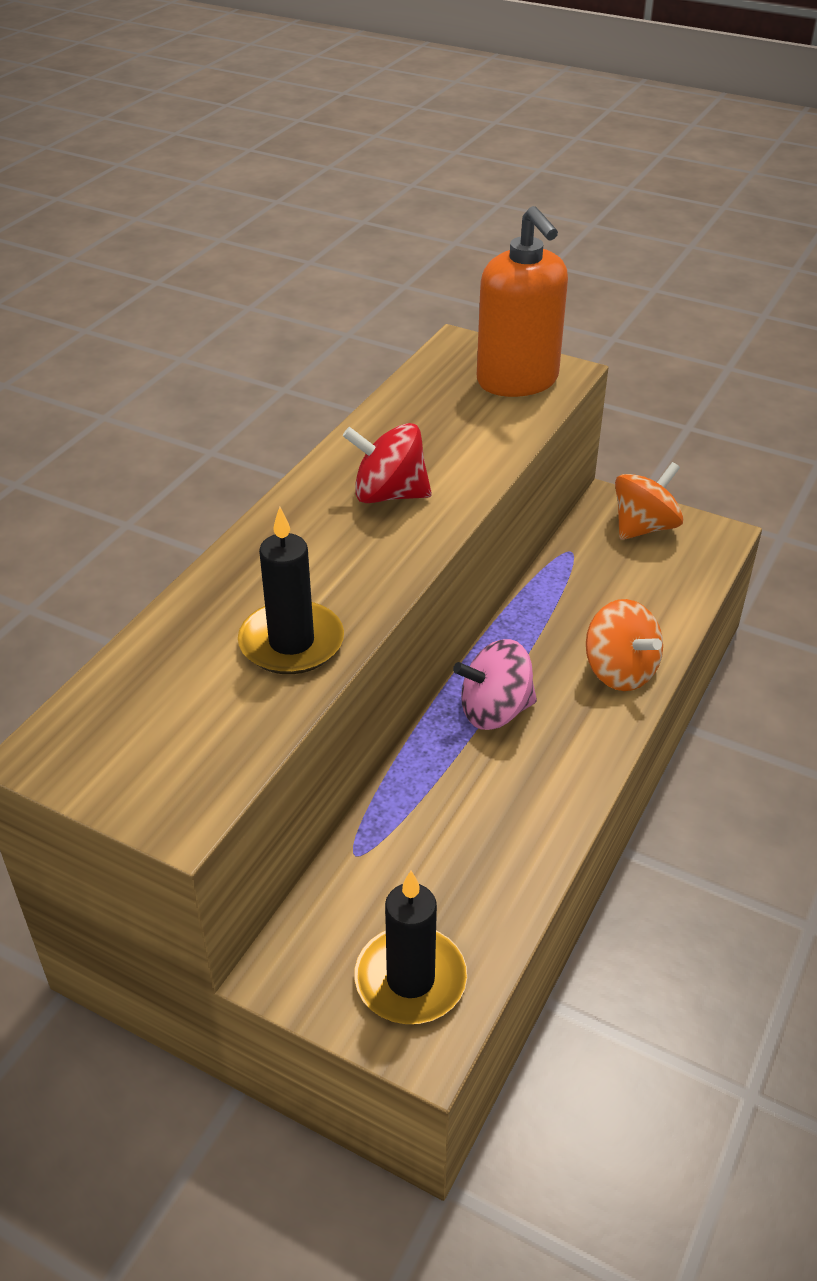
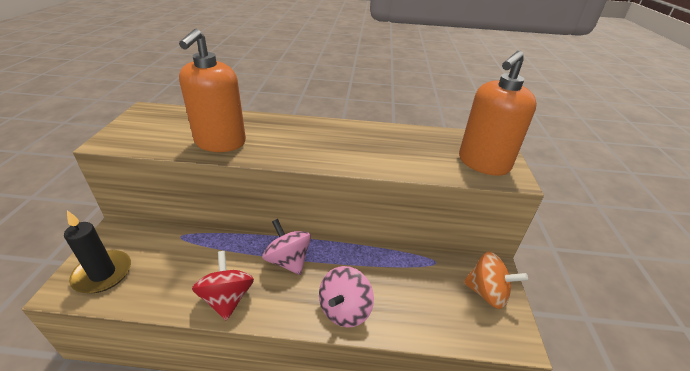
camera: 65 degrees right, 5 degrees down
black candle [238,507,344,674] -> orange soap dispenser [179,29,246,152]
red spinning top [343,423,432,503] -> red spinning top moved to [192,251,254,321]
orange spinning top [586,599,663,691] -> pink spinning top [319,266,374,327]

